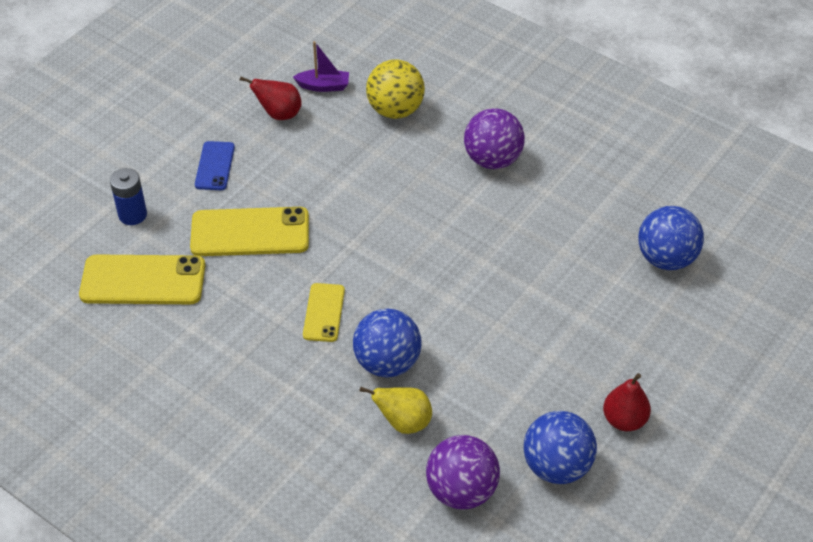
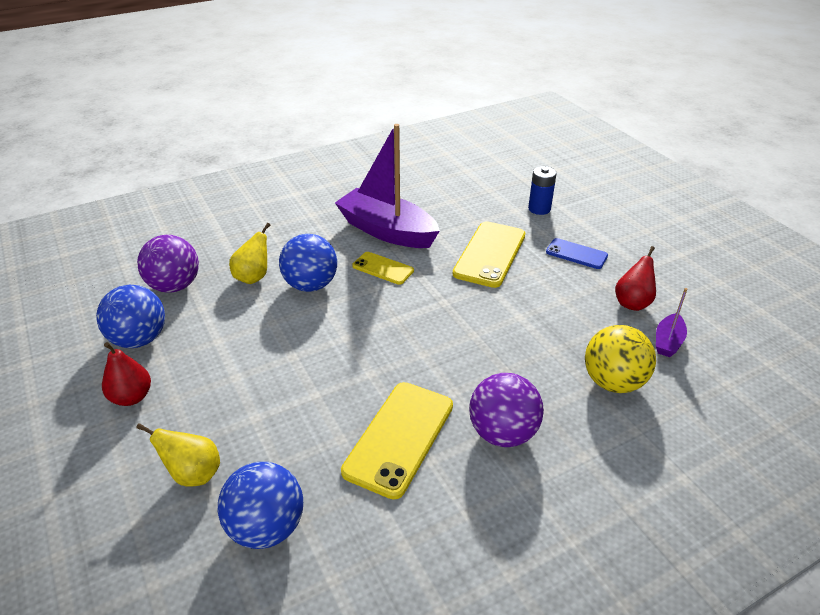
camera: 115 degrees right, 10 degrees down
yellow phone [79,254,205,304] -> yellow phone moved to [341,382,453,499]
none -> yellow pear [136,423,220,487]
none -> purple boat [335,124,440,248]

